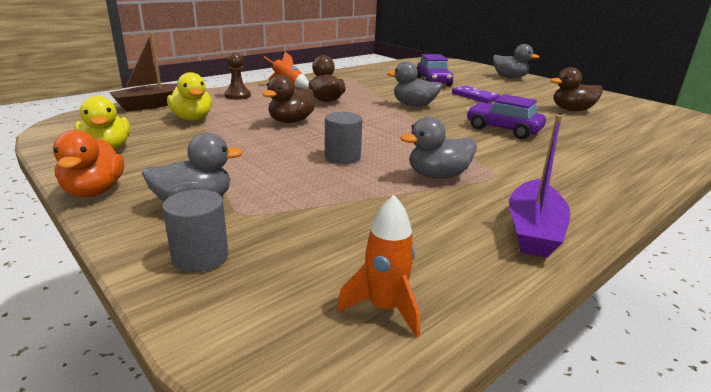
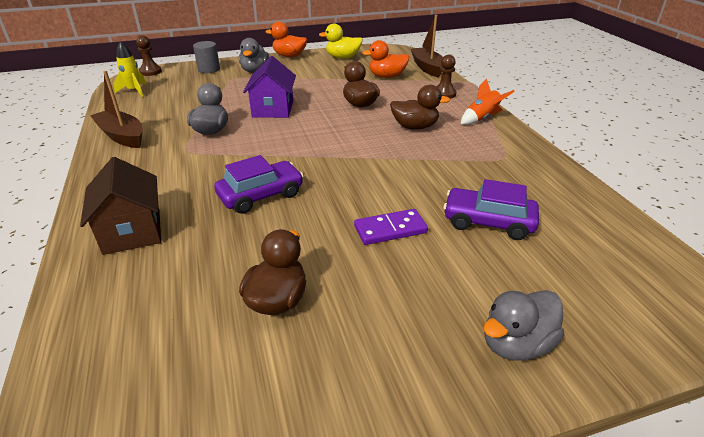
camera: 115 degrees right, 10 degrees up
yellow duck [167,72,212,121] -> orange duck [362,40,409,78]
grey cylinder [325,112,362,164] -> purple house [243,56,296,118]
orange rocket [337,195,420,338] -> yellow rocket [113,41,147,97]
grey duck [387,61,442,107] -> none
purple boat [509,115,570,258] -> brown boat [90,71,143,148]
none -> brown house [80,157,161,255]
none -> brown pawn [136,35,162,76]

